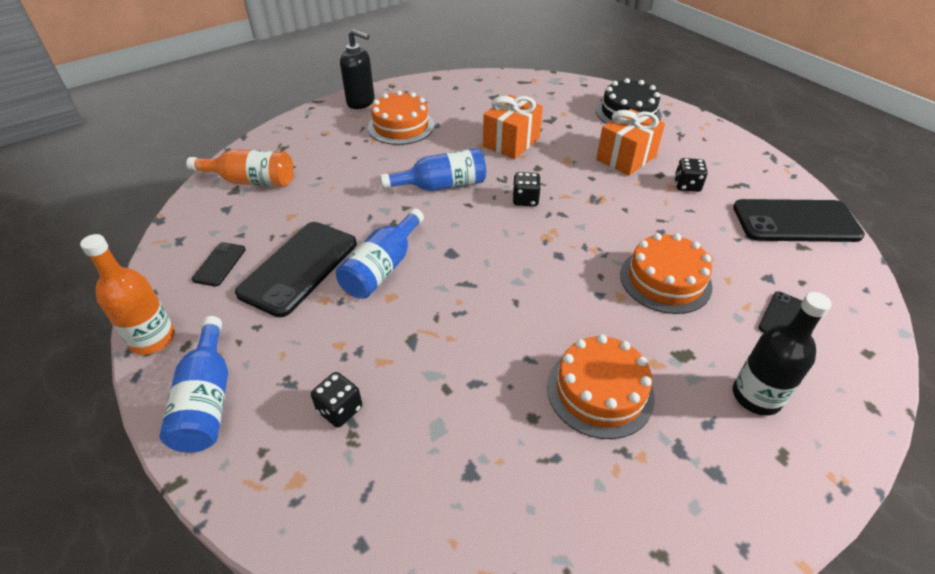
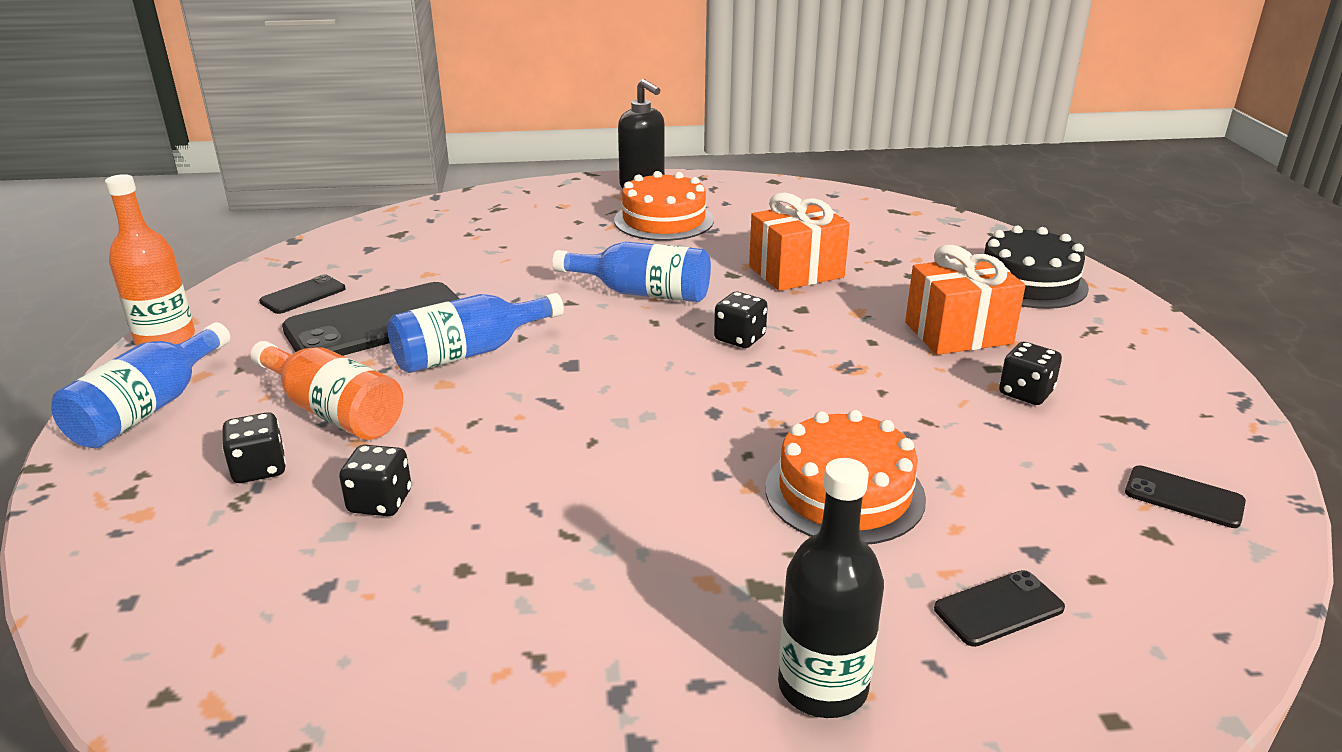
camera: 30 degrees right, 15 degrees down
orange bottle [186,149,293,187] -> orange bottle moved to [250,341,403,440]
orange cake [547,335,654,439] -> none
black phone [733,199,865,242] -> black phone [1125,465,1246,528], size x0.47
none -> black dice [339,445,411,516]

